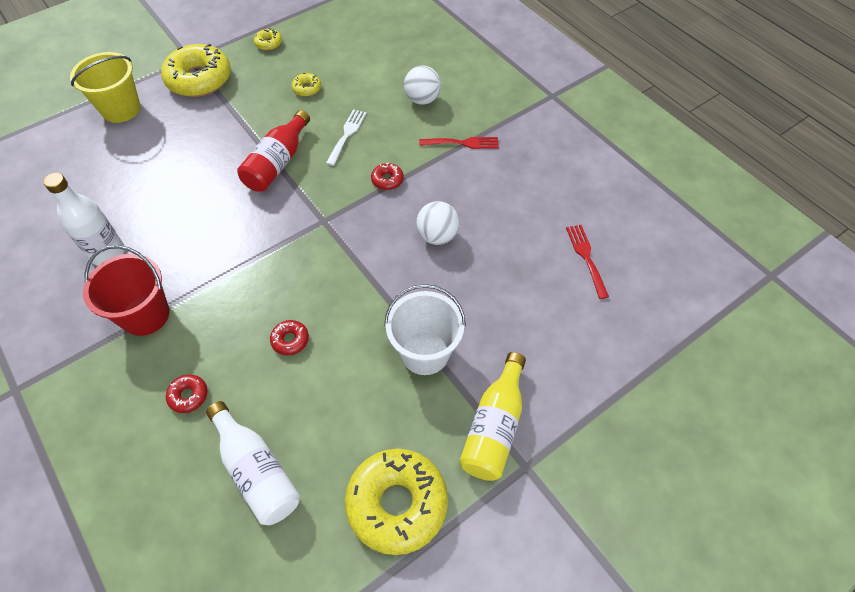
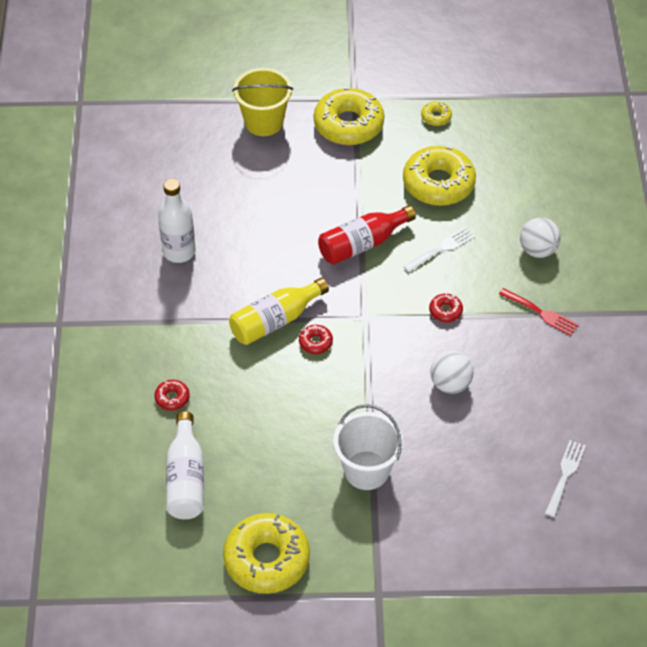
camera: 35 degrees right, 5 degrees down
red bucket [83,245,169,336] -> none
red donut [270,320,309,355] -> red donut moved to [299,325,333,354]
yellow donut [292,73,321,97] -> yellow donut [403,146,476,206], size x2.30
yellow bottle [459,352,526,481] -> yellow bottle moved to [229,278,329,345]
red fork [566,225,609,299] -> white fork [545,440,586,517]

